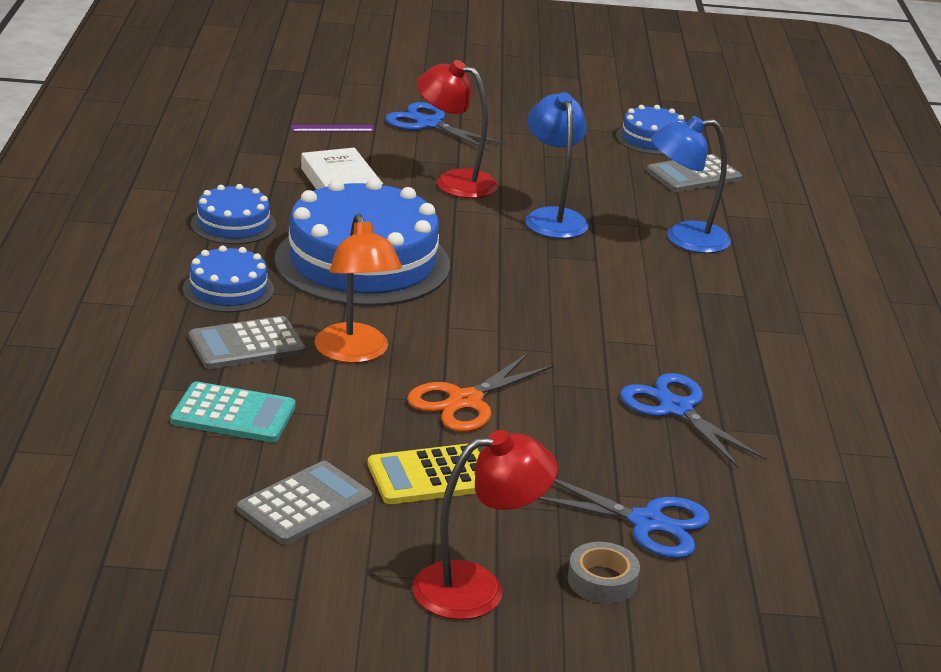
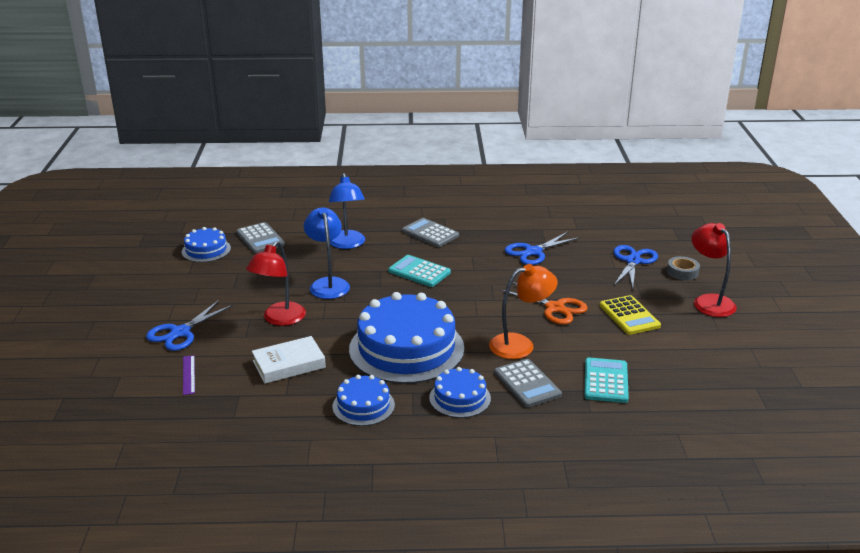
camera: 90 degrees left, 0 degrees up
grey calculator [237,461,372,545] -> grey calculator moved to [402,218,459,247]
blue lamp [525,92,589,239] -> blue lamp turned 90 degrees clockwise [303,207,350,299]
none -> turquoise calculator [388,255,451,287]

